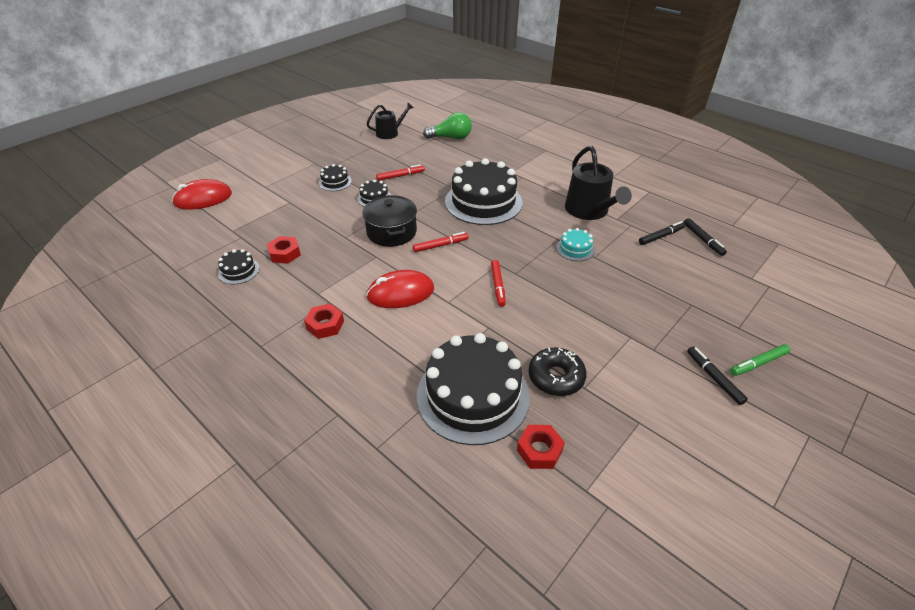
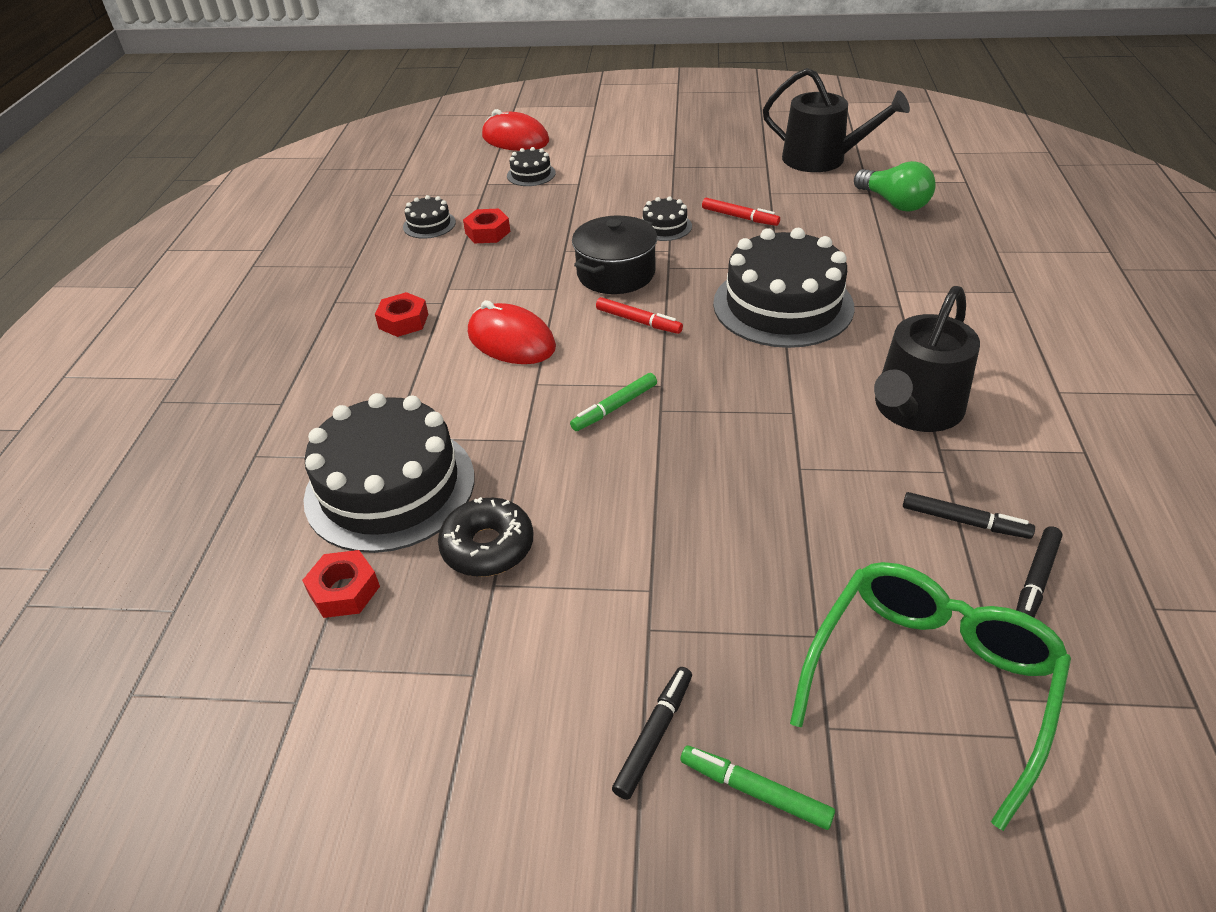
camera: 55 degrees right, 0 degrees up
black cake [319,164,352,191] -> black cake moved to [507,147,555,186]
black watering can [367,103,413,139] -> black watering can [763,68,910,172], size x1.63
red marker [491,260,506,307] -> green marker [570,373,657,431]
turquoise cake [556,228,595,261] -> none
none -> green glasses [790,562,1071,831]

